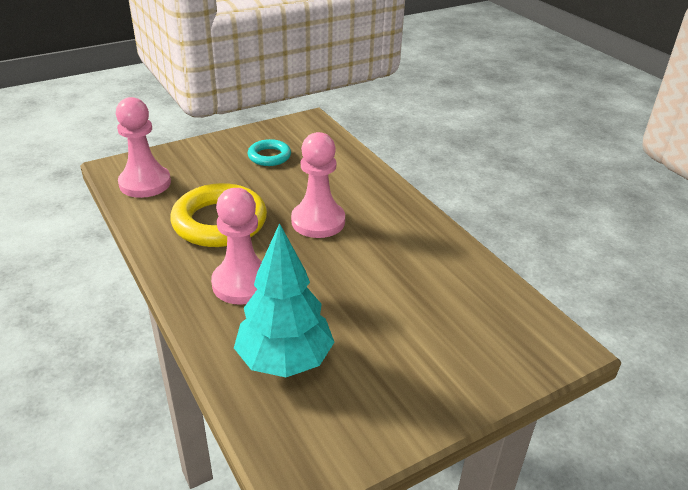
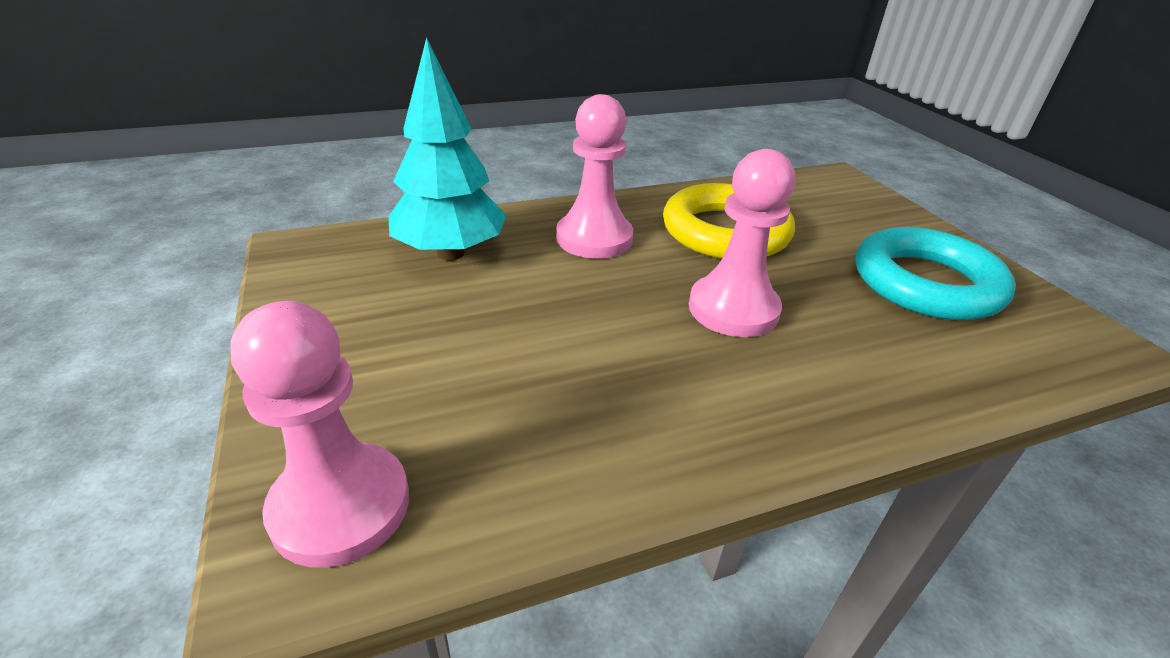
camera: 100 degrees right, 0 degrees up
pink pawn [116,97,171,198] -> pink pawn moved to [230,301,409,568]
turquoise ring [248,139,291,166] -> turquoise ring [856,227,1016,320], size x1.89

